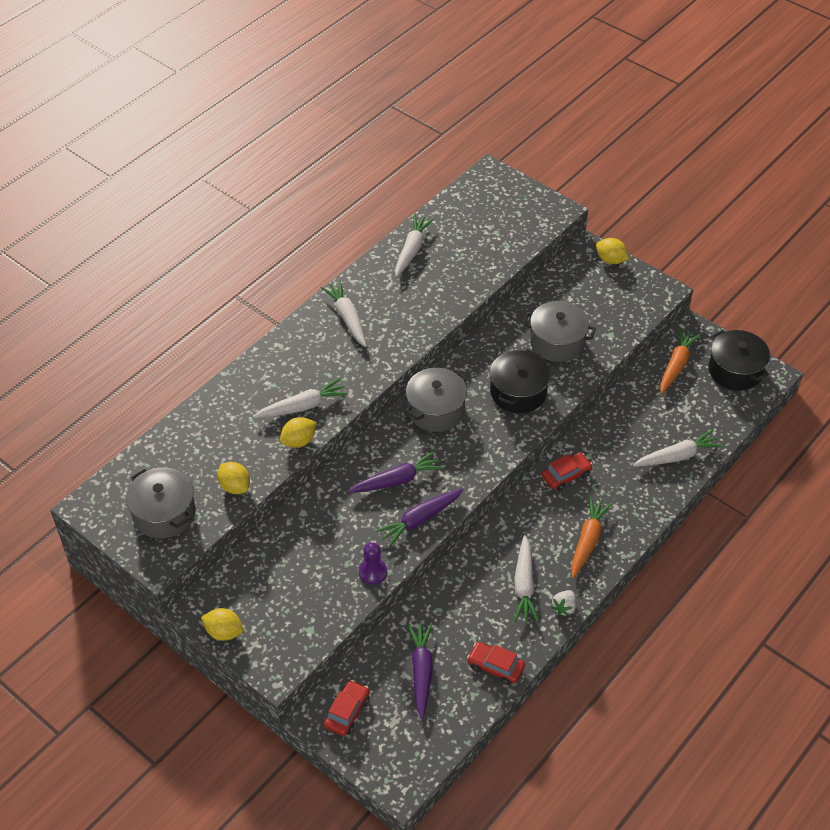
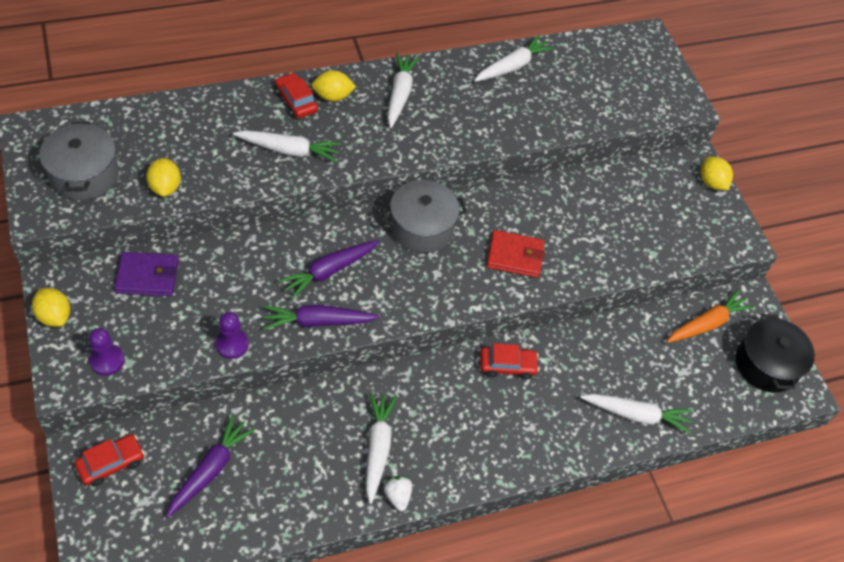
camera: 25 degrees right, 5 degrees up
yellow lemon [280,417,317,448] -> yellow lemon moved to [312,70,356,102]
purple carrot [348,451,444,493] -> purple carrot turned 135 degrees clockwise [278,240,379,300]
red car [467,642,525,685] -> red car moved to [275,73,318,118]
black pot [490,349,551,413] -> red wallet [487,230,545,278]
white carrot [514,535,539,623] -> white carrot turned 150 degrees clockwise [366,392,397,504]
grey pot [523,301,596,362] -> none
white strawberry [551,590,576,616] -> white strawberry turned 105 degrees clockwise [383,476,412,511]
orange carrot [571,497,612,578] -> none
none -> purple pawn [89,328,124,376]
none -> purple wallet [114,252,179,296]

